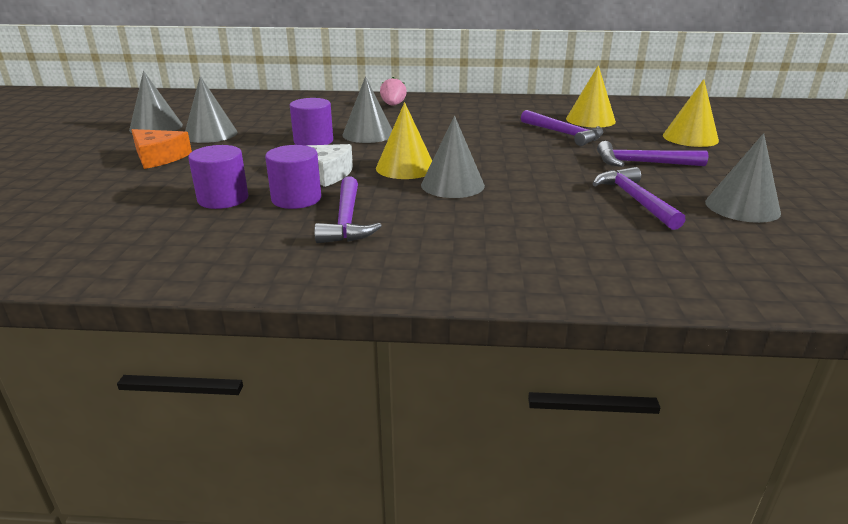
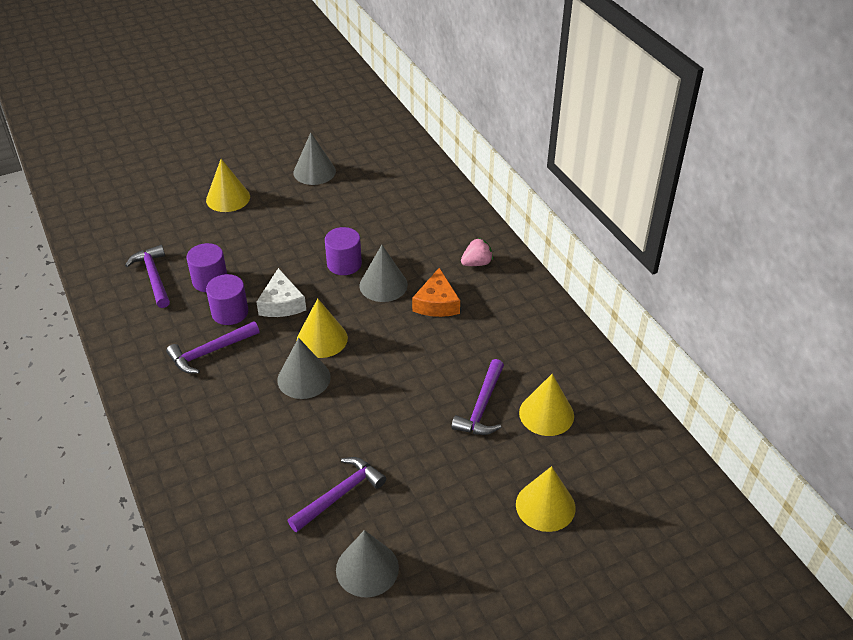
camera: 60 degrees right, 15 degrees up
orange cheese [131,129,192,169] -> orange cheese moved to [412,268,460,317]
grey cone [185,76,237,143] -> none
purple hammer [597,141,708,167] -> purple hammer moved to [125,245,170,308]
none -> yellow cone [206,159,250,212]

